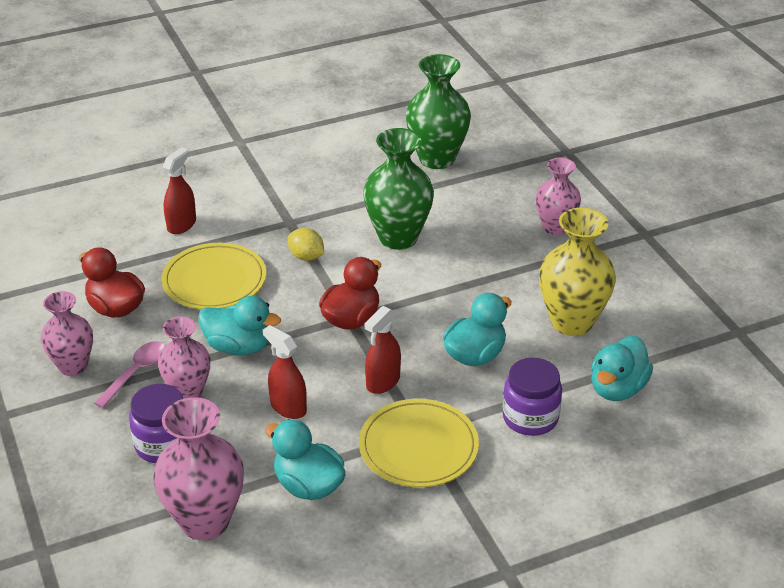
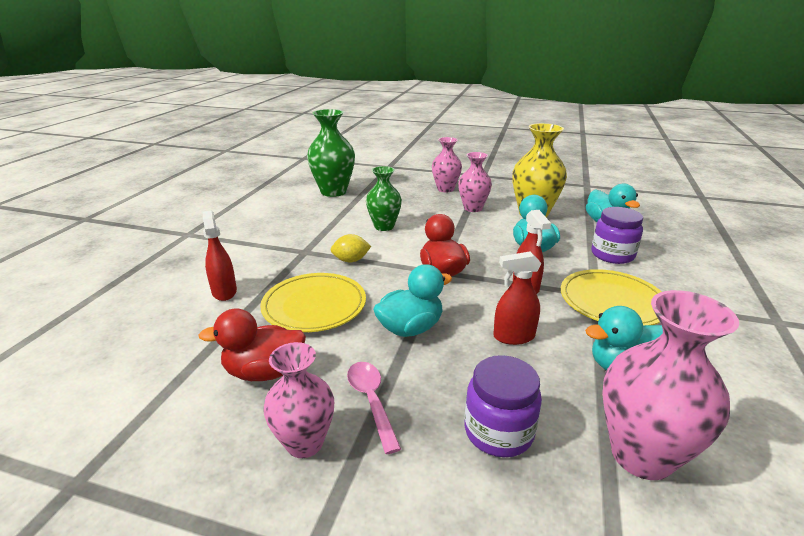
camera: 50 degrees left, 10 degrees down
pink vase [158,316,210,399] -> pink vase moved to [458,152,492,212]
green vase [363,128,434,250] -> green vase [366,166,402,231], size x0.65

